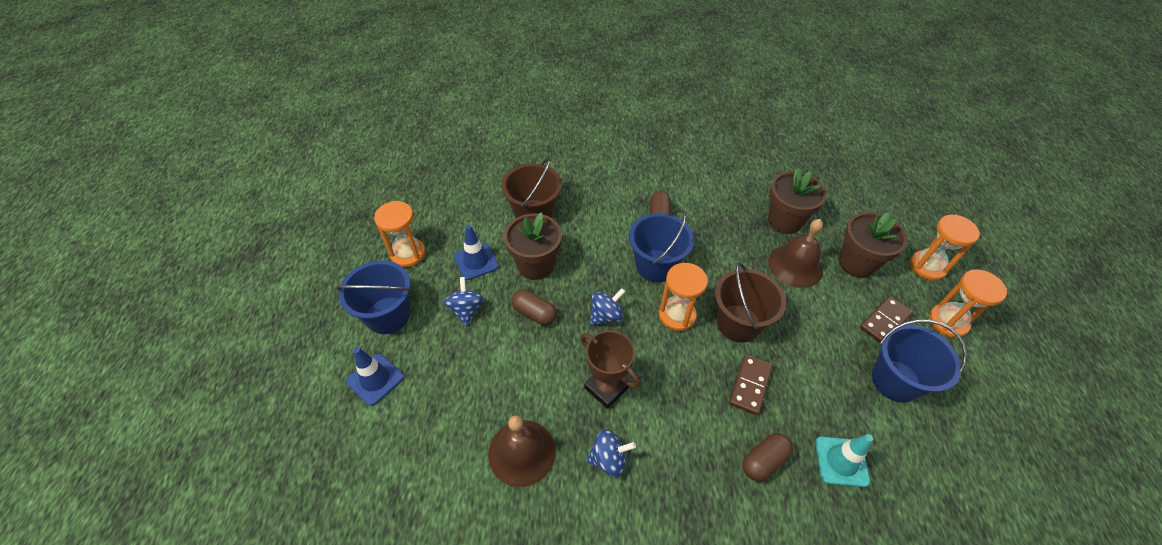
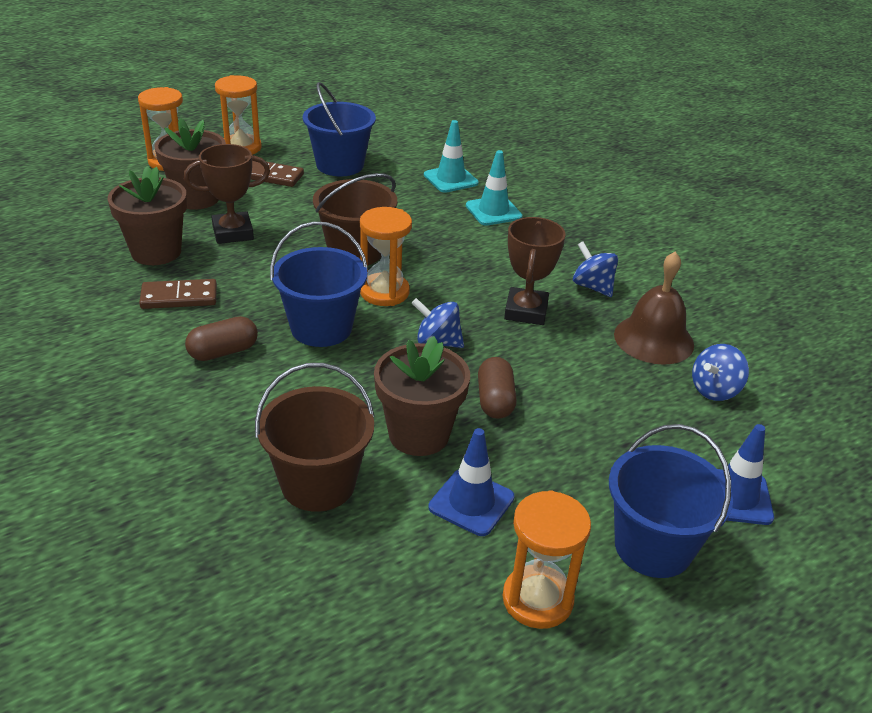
camera: 125 degrees left, 15 degrees down
blue spinning top [444,277,484,326] -> blue spinning top moved to [692,344,749,401]
brown domino [729,354,772,415] -> brown domino moved to [139,279,217,309]
brown capsule [743,433,793,481] -> turquoise traffic cone [466,150,522,226]
brown bell [768,219,823,288] -> brown trophy [184,144,270,244]

